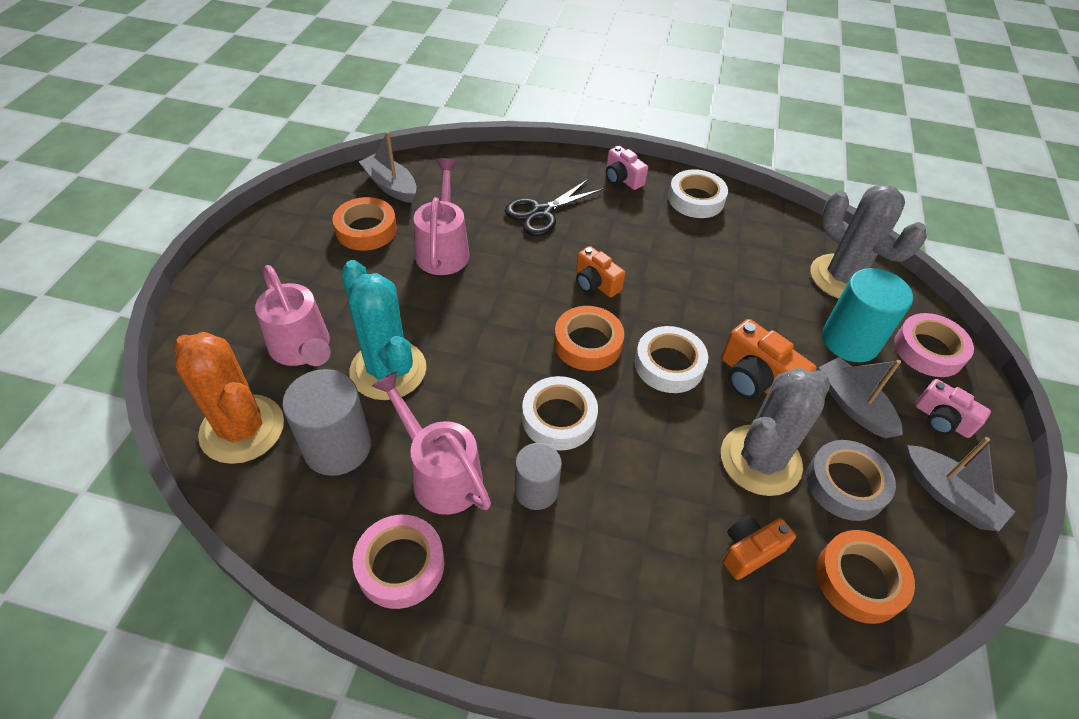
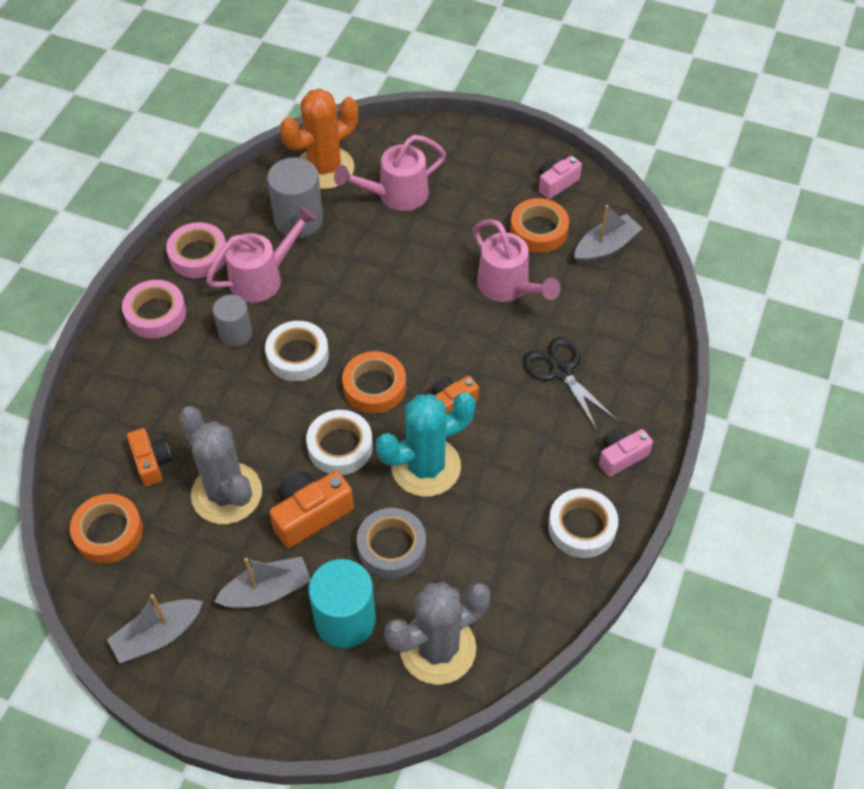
camera: 100 degrees right, 5 degrees up
turquoise cactus [341,260,426,400] -> turquoise cactus moved to [376,393,476,497]
pink watering can [414,158,470,275] -> pink watering can turned 45 degrees clockwise [473,219,561,302]
grey tape [807,440,896,521] -> grey tape moved to [357,508,426,579]
pink tape [894,313,974,377] -> pink tape moved to [122,280,186,338]
pink camera [915,379,991,438] -> pink camera moved to [539,156,582,199]

